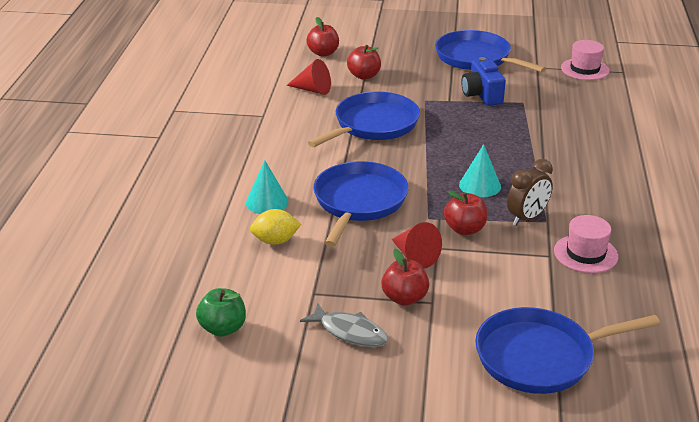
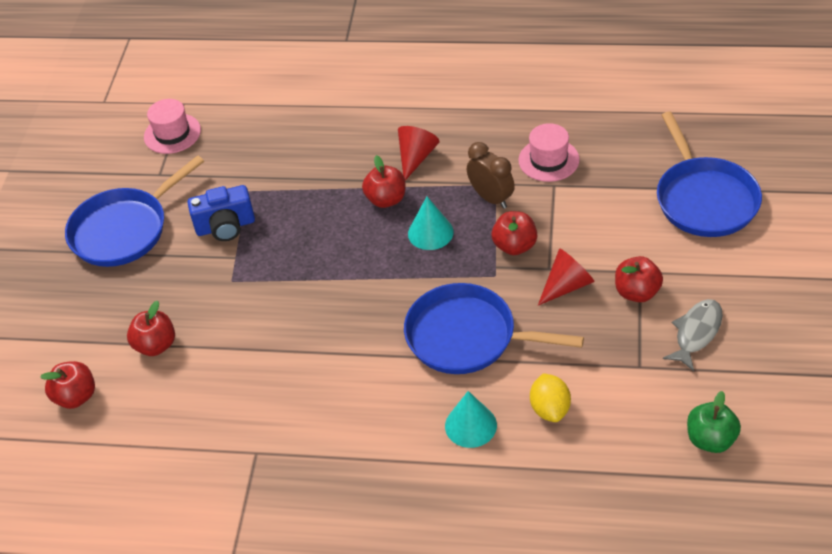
camera: 85 degrees left, 15 degrees up
red cone [287,59,331,95] -> red cone moved to [398,126,440,181]
blue pan [308,91,420,147] -> none
none -> red apple [362,155,405,208]

